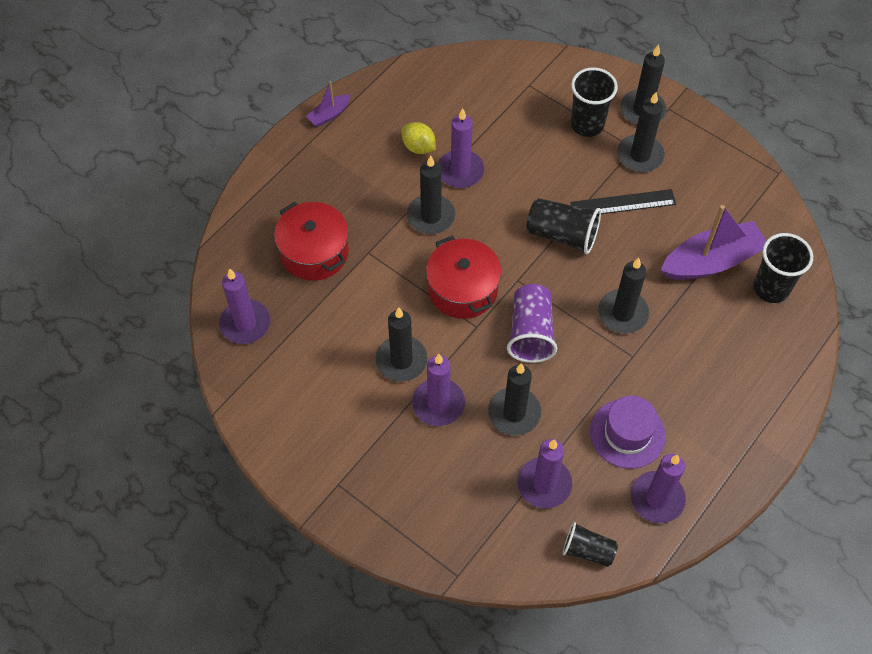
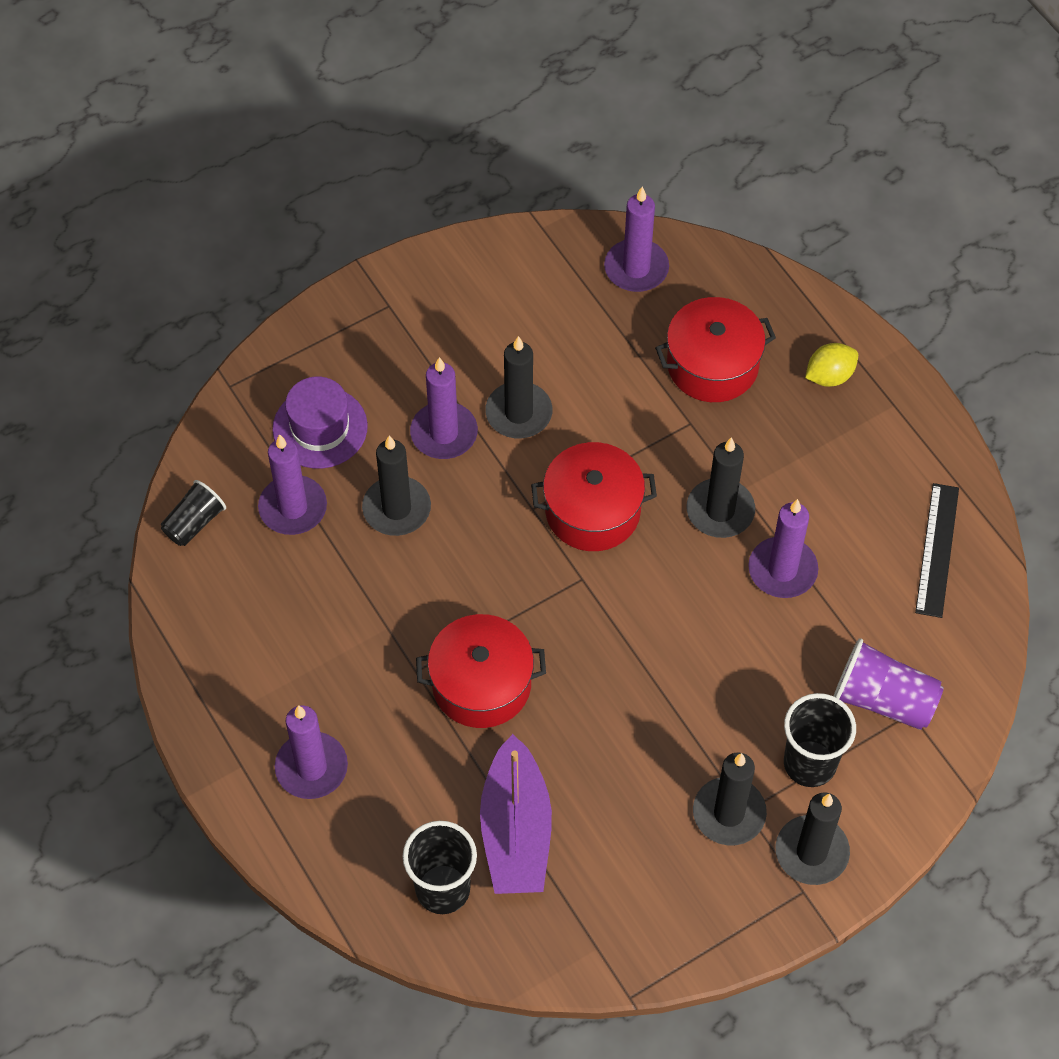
camera: 110 degrees right, 0 degrees up
purple boat [306,81,351,127] -> none
yellow lemon [402,122,436,154] -> yellow lemon moved to [805,343,858,387]
purple cup [507,284,557,363] -> purple cup moved to [834,638,944,730]
black cup [527,198,601,254] -> none
black ruler [570,189,676,214] -> black ruler moved to [915,483,959,618]
purple hat [590,396,666,469] -> purple hat moved to [272,377,368,468]
black candle [598,258,649,334] -> red pot [416,614,546,728]
purple candle [630,454,686,523] -> purple candle moved to [275,705,348,799]

